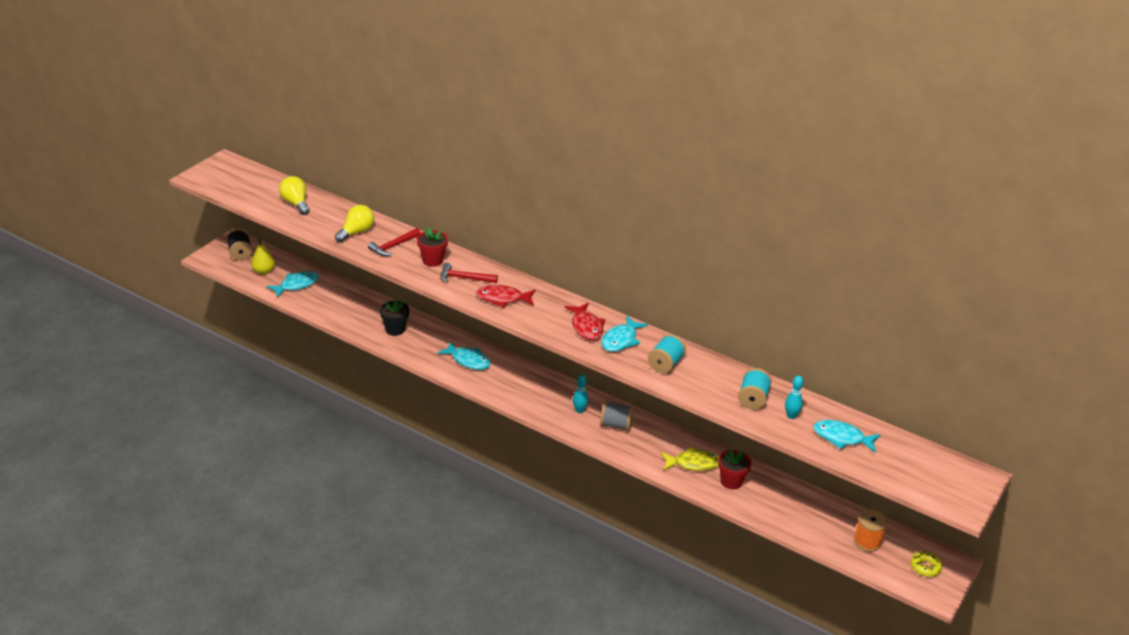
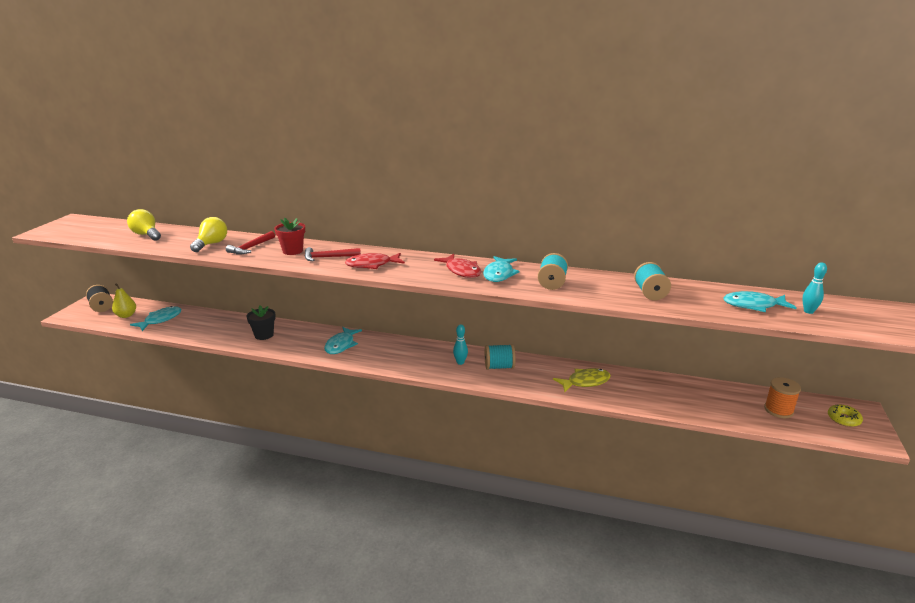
camera: 15 degrees left, 10 degrees down
turquoise fish [437,341,491,370] -> turquoise fish turned 90 degrees clockwise [324,327,362,354]
grey spool [600,401,634,431] -> turquoise spool [485,344,516,370]
red flower pot [718,449,752,489] -> none
turquoise bowling pin [785,376,803,419] -> turquoise bowling pin moved to [802,262,827,314]

